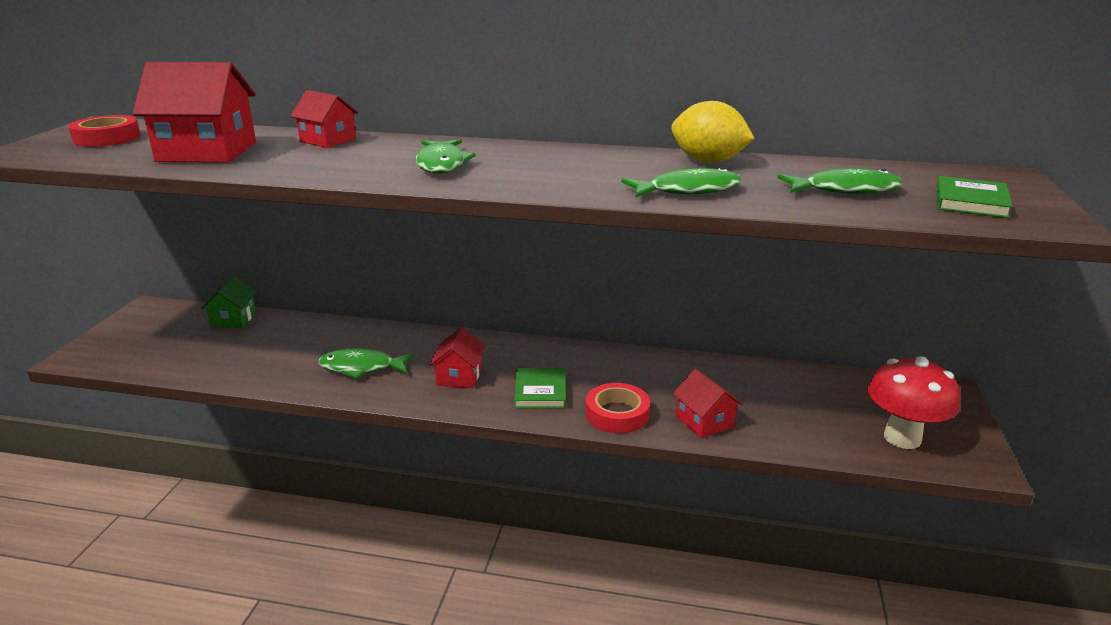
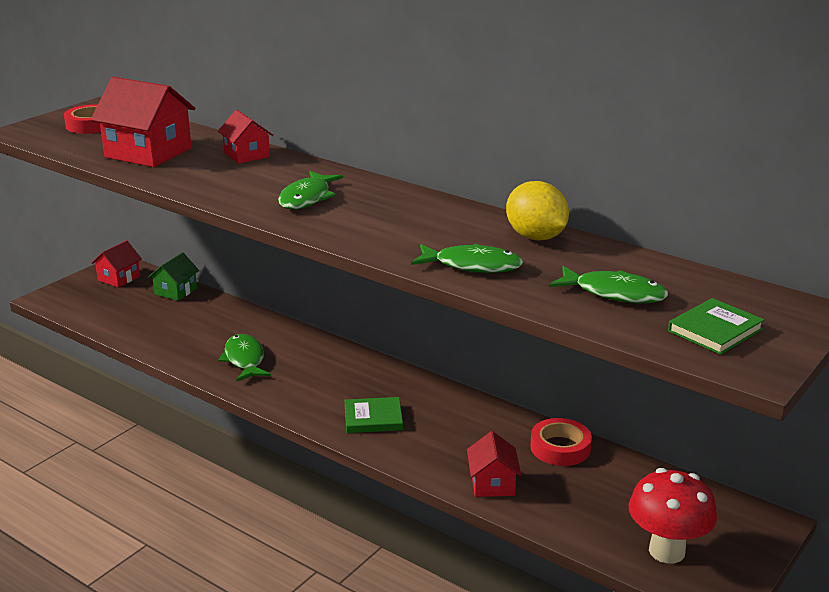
camera: 25 degrees right, 0 degrees up
green fish [318,348,414,379] -> green fish turned 45 degrees clockwise [219,334,271,381]
red house [429,327,485,388] -> red house moved to [91,240,142,288]
green book [514,368,566,408] -> green book turned 60 degrees clockwise [345,397,403,433]
red tape [586,383,650,433] -> red tape moved to [530,418,592,466]

